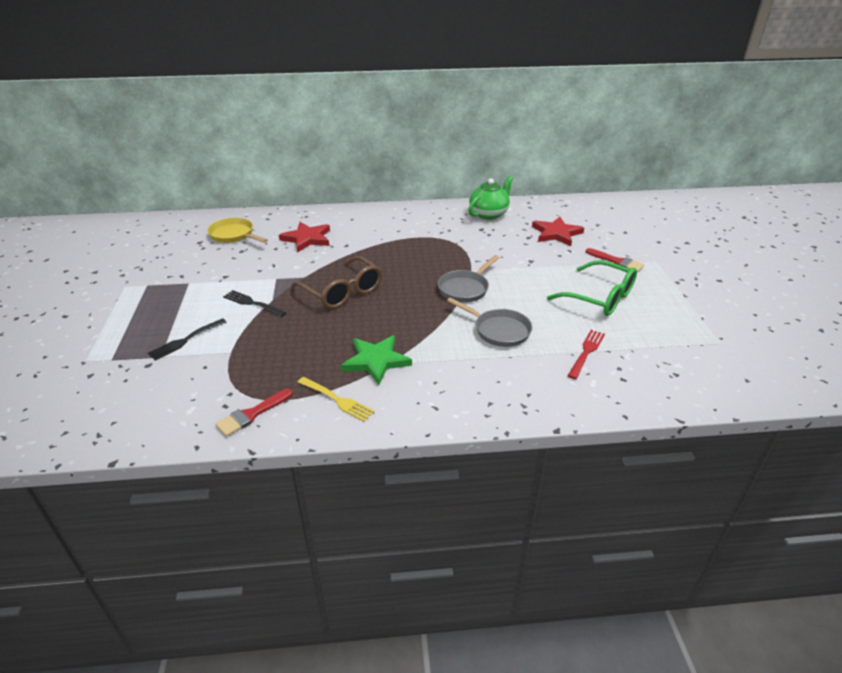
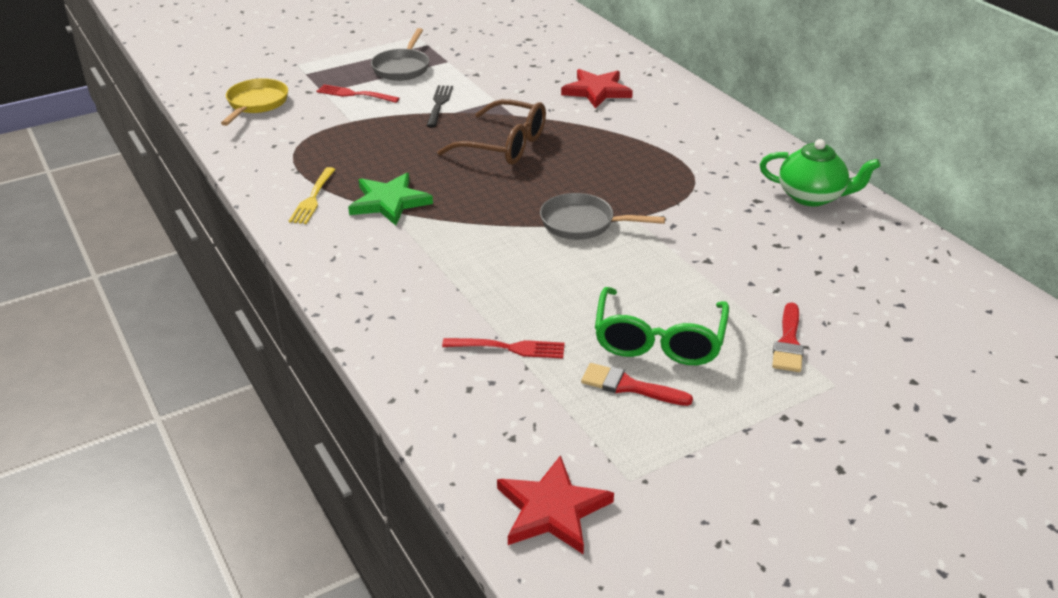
camera: 65 degrees right, 0 degrees up
black fork [148,318,227,360] -> red fork [317,84,400,103]
yellow pan [207,218,268,243] -> yellow pan moved to [221,78,288,126]
red brush [216,389,293,437] -> red brush moved to [581,363,693,406]
brown glasses [291,256,382,309] -> brown glasses turned 90 degrees counterclockwise [437,99,546,165]
grey pan [447,297,532,347] -> grey pan moved to [371,28,429,81]
red star [532,216,584,246] -> red star moved to [497,455,614,554]

